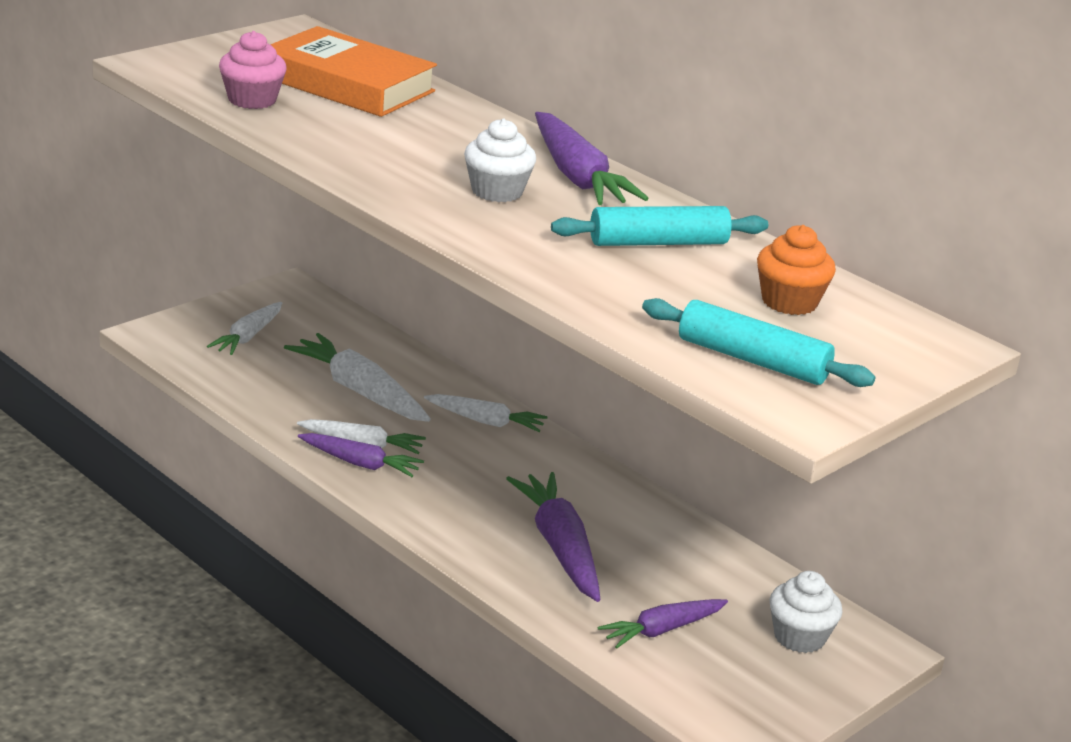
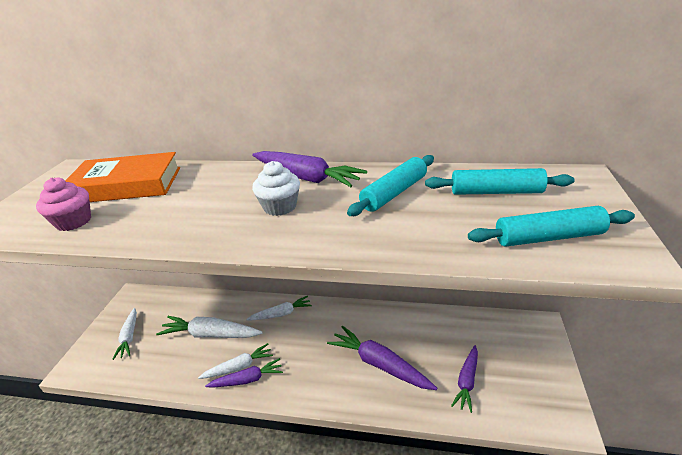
camera: 30 degrees left, 5 degrees up
orange cupcake [757,225,836,315] -> turquoise rolling pin [425,168,574,195]
white cupcake [769,571,843,653] -> none

